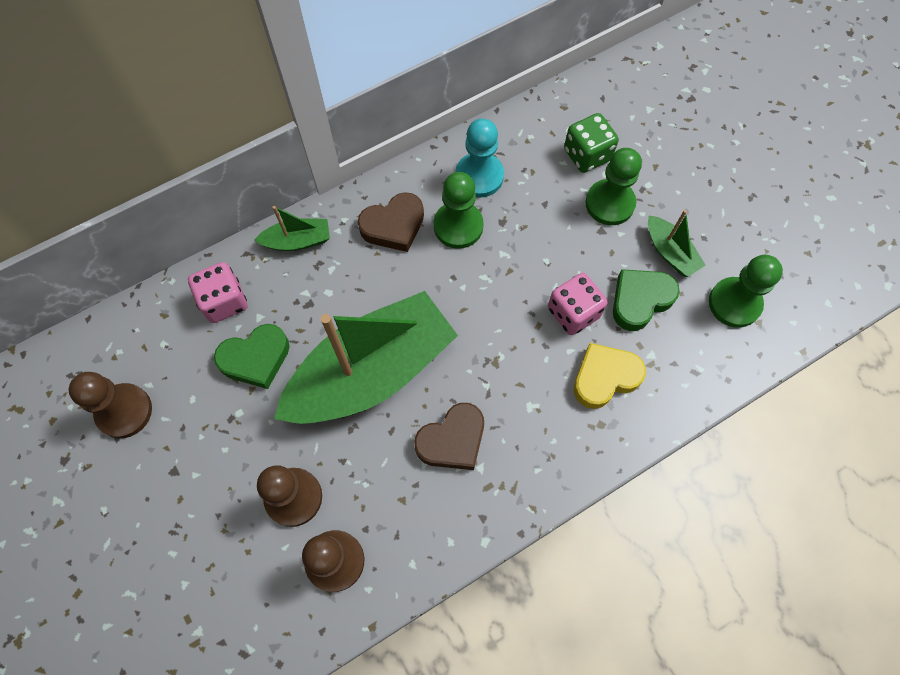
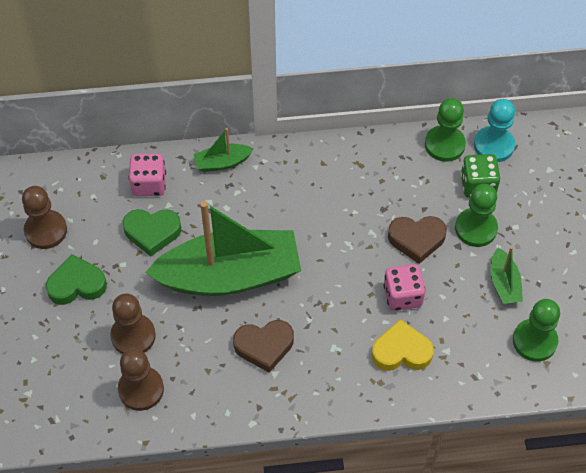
camera: 25 degrees right, 10 degrees down
green boat [255,206,330,251] -> green boat turned 150 degrees clockwise [193,128,253,172]
brown heart [358,192,424,252] -> brown heart moved to [388,216,447,264]
green pawn [434,172,483,249] -> green pawn moved to [425,98,466,162]
turquoise pawn [456,119,504,198] -> turquoise pawn moved to [474,99,515,162]
green heart [613,269,680,331] -> green heart moved to [46,254,107,305]

